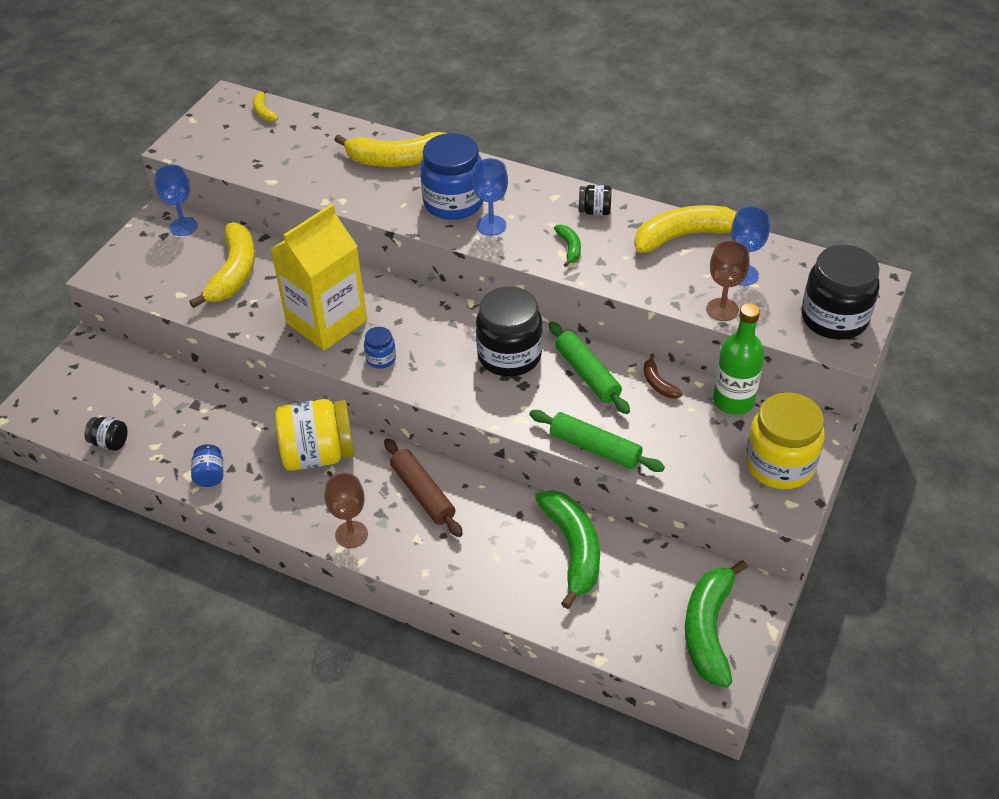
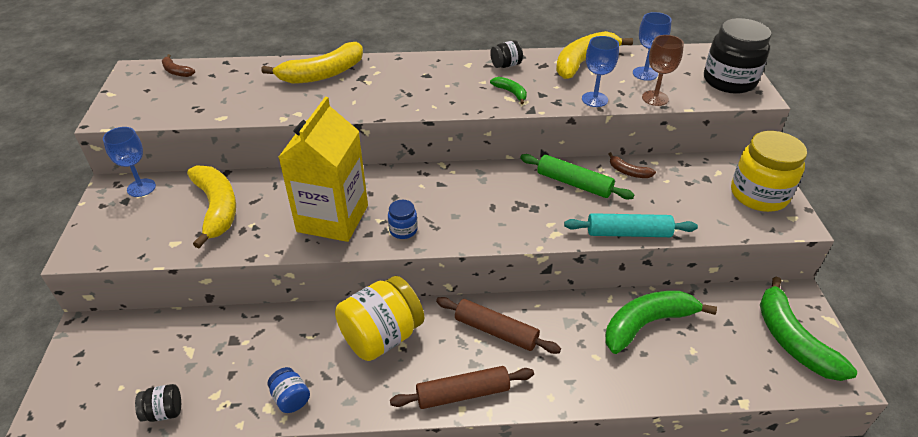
camera: 30 degrees left, 5 degrees down
yellow banana [253,89,278,122] -> brown banana [162,54,195,77]
brown goblet [325,473,368,548] -> brown rolling pin [390,366,534,409]
blue jar [420,133,483,220] -> none
blue goblet [472,158,508,236] -> blue goblet moved to [582,36,619,107]
black jar [476,287,543,377] -> none
green rolling pin [529,410,665,472] -> turquoise rolling pin [564,213,698,237]
green banana [535,490,600,609] -> green banana turned 75 degrees counterclockwise [605,291,717,354]
green bottle [713,303,764,415] -> none

